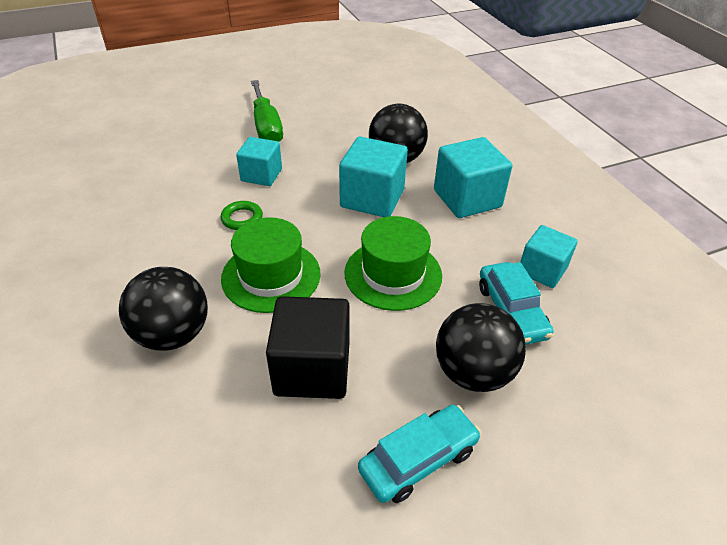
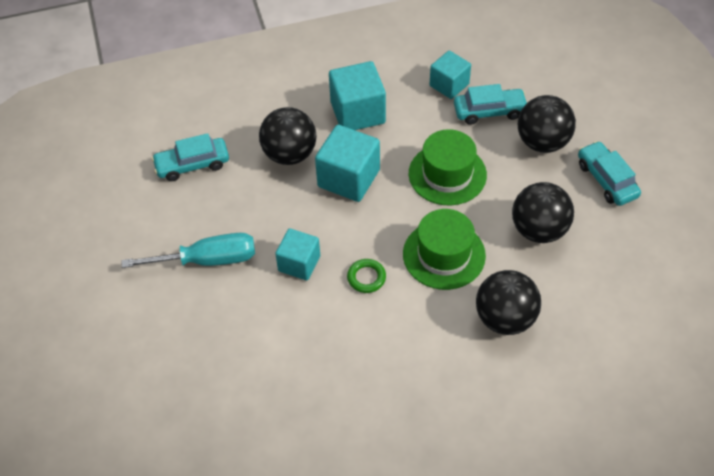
camera: 80 degrees left, 10 degrees up
green screwdriver [251,80,283,142] -> turquoise screwdriver [121,233,255,268]
black cube [266,296,350,399] -> black ball [512,182,574,243]
none -> turquoise car [152,133,229,181]

